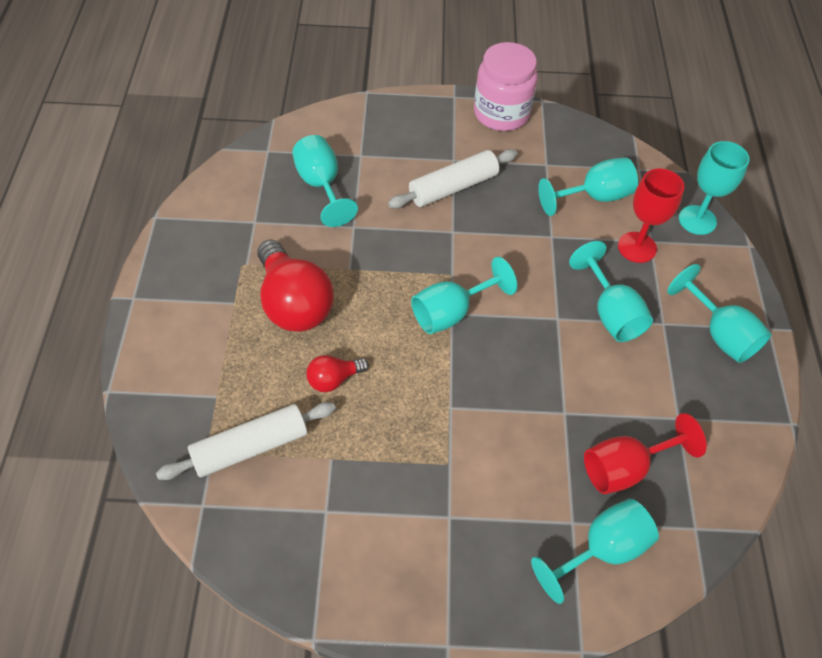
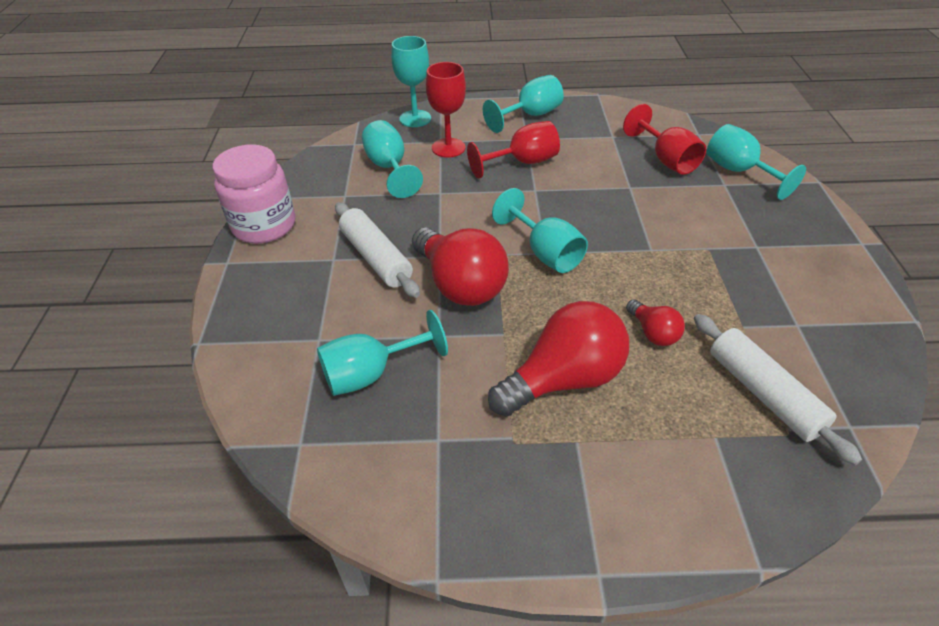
camera: 90 degrees left, 10 degrees down
turquoise goblet [569,241,653,342] -> red goblet [467,121,560,178]
none -> red light bulb [412,227,509,306]

